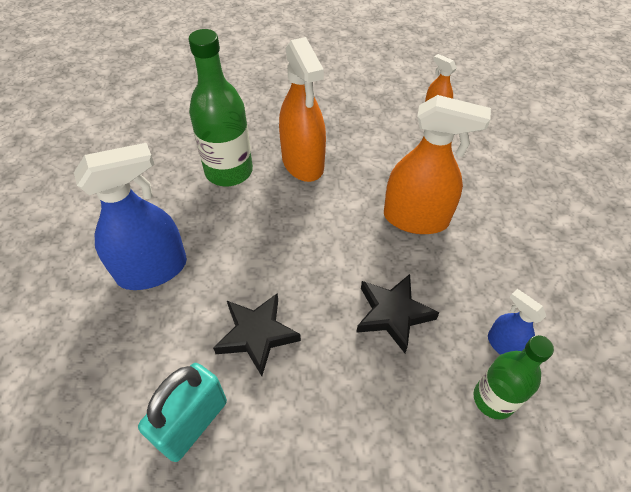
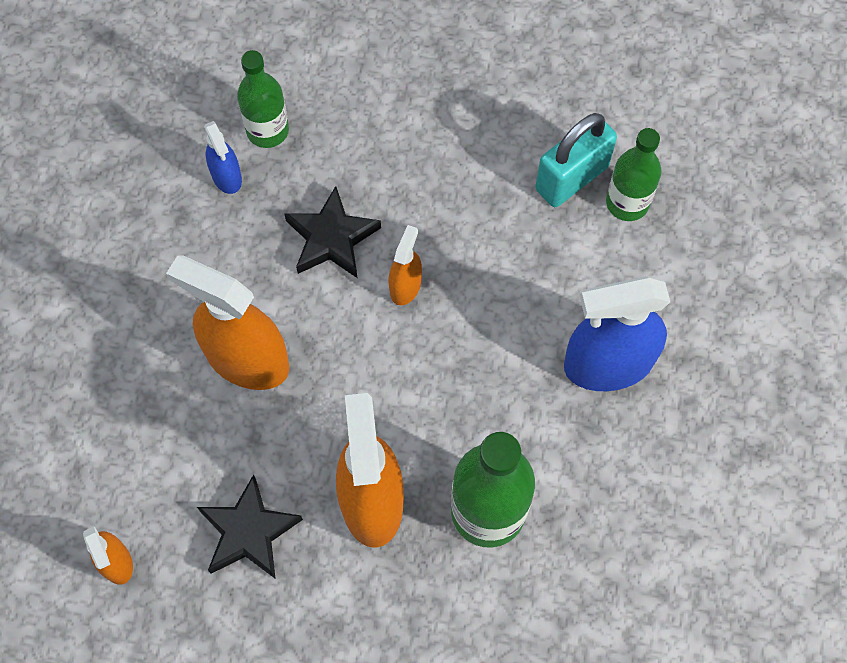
camera: 165 degrees left, 15 degrees up
black star [213,293,301,376] -> black star moved to [197,474,303,579]
none -> orange spray bottle [389,225,422,305]
none -> green bottle [606,128,661,221]

